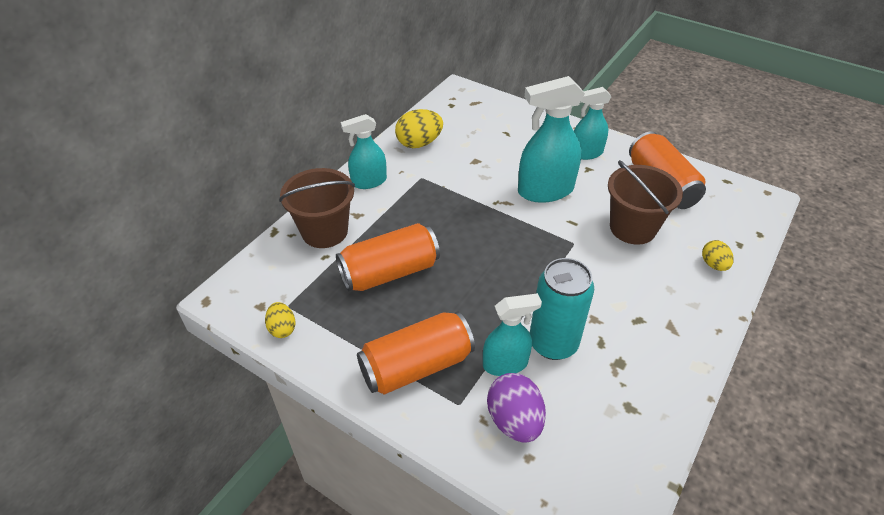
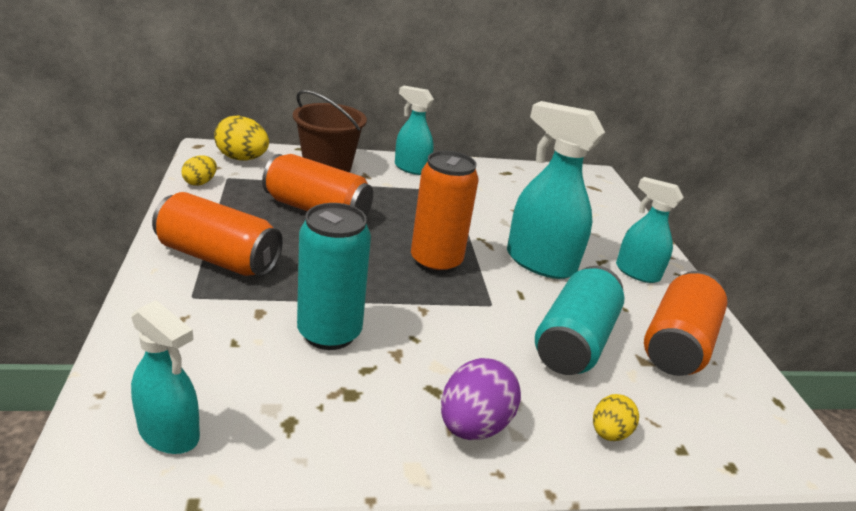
camera: 45 degrees right, 15 degrees down
yellow egg [395,109,443,148] -> yellow egg moved to [214,115,269,160]
turquoise spray bottle [483,293,542,376] -> turquoise spray bottle moved to [131,300,200,454]
purple egg [487,373,546,443] -> purple egg moved to [441,358,521,440]
brown bucket [608,160,683,245] -> turquoise can [535,266,624,375]
none -> orange can [411,151,479,274]

